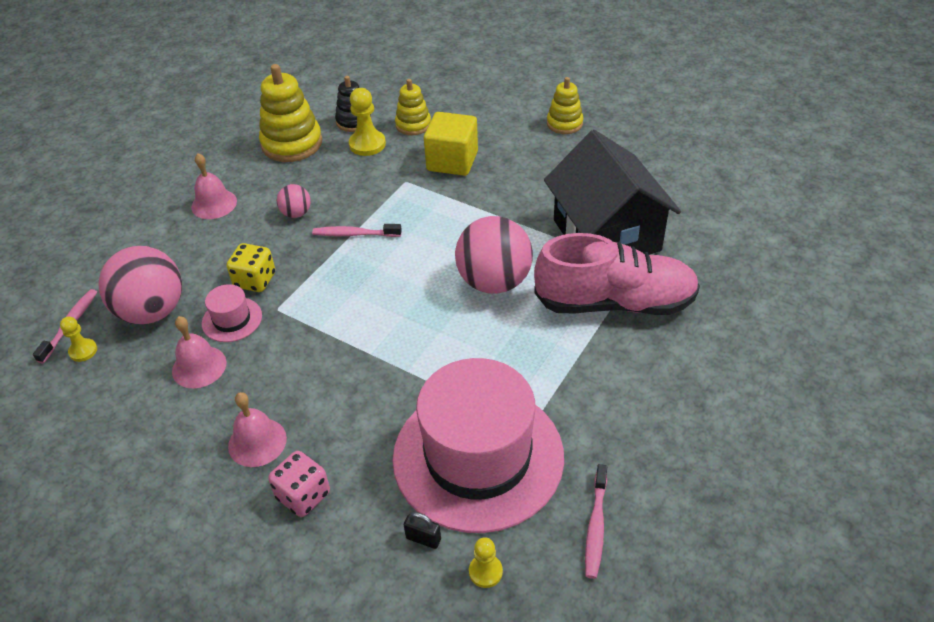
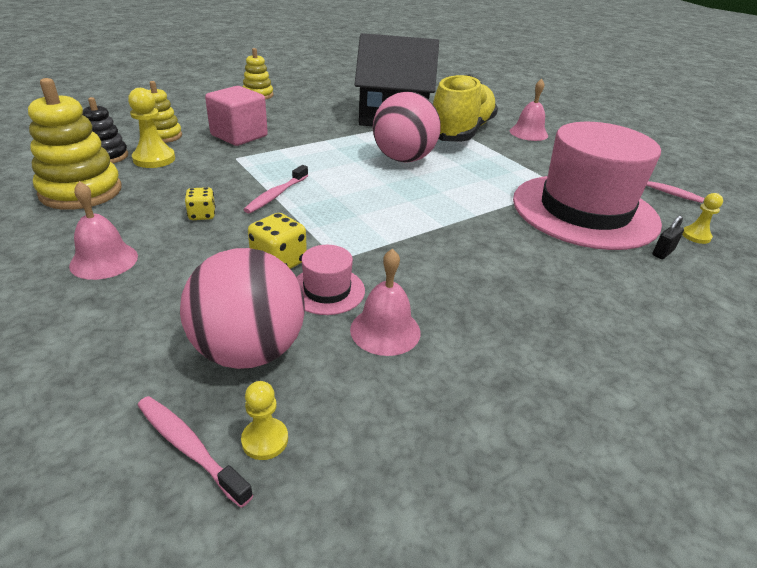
camera: 70 degrees left, 10 degrees down
pink bell [228,392,287,467] -> pink bell moved to [510,79,548,141]
pink dice [268,451,330,517] -> none
pink ball [277,184,311,218] -> yellow dice [185,187,216,220]
yellow cube [424,112,478,176] -> pink cube [205,86,268,146]
pink shoe [534,233,700,315] -> yellow shoe [433,74,498,142]

